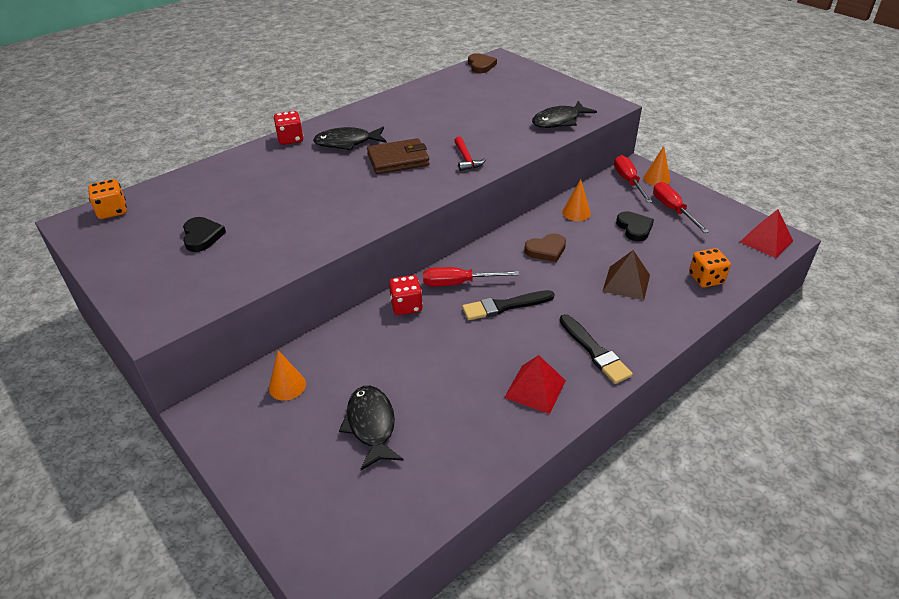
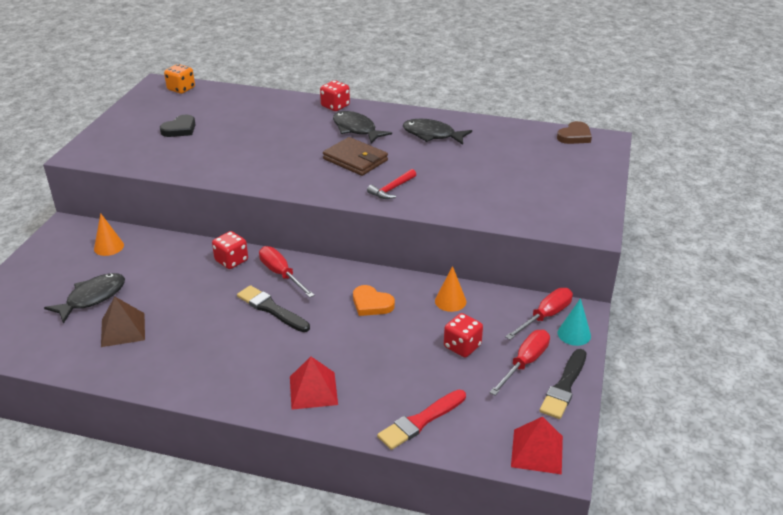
camera: 55 degrees right, 5 degrees down
red pyramid [504,355,566,414] -> red pyramid moved to [290,356,338,410]
brown heart [524,233,566,262] -> orange heart [353,285,395,316]
black fish [532,101,597,128] -> black fish moved to [403,119,472,145]
black brush [560,314,633,384] -> black brush moved to [540,349,586,419]
brown pyramid [602,250,650,300] -> brown pyramid moved to [101,297,145,347]
black heart [616,211,654,241] -> red dice [444,313,483,357]
orange cone [643,146,671,186] -> turquoise cone [558,298,591,346]
orange dice [689,248,731,287] -> red brush [377,390,466,450]

